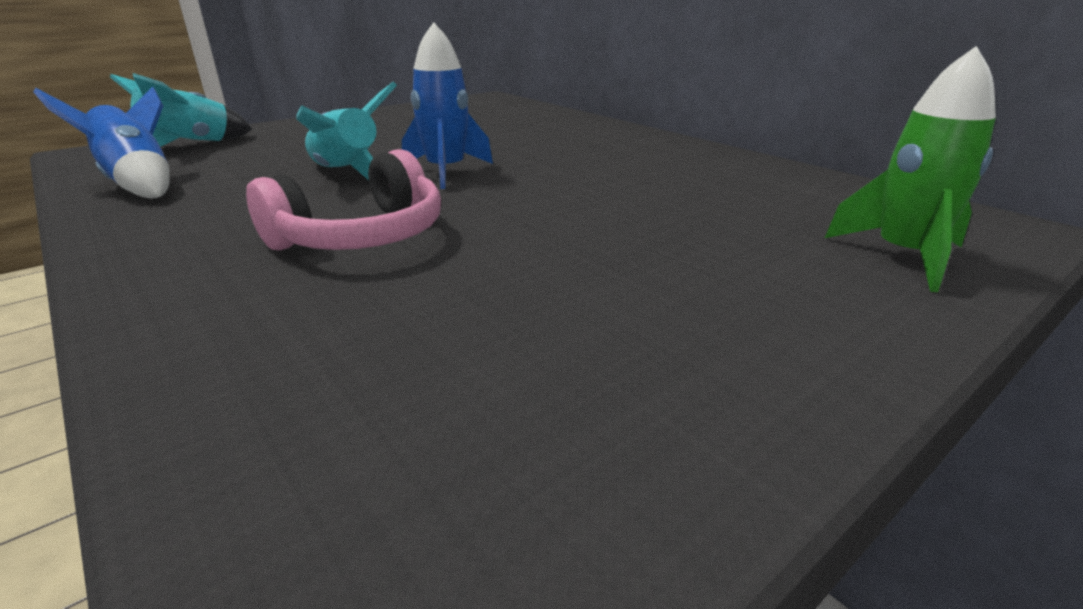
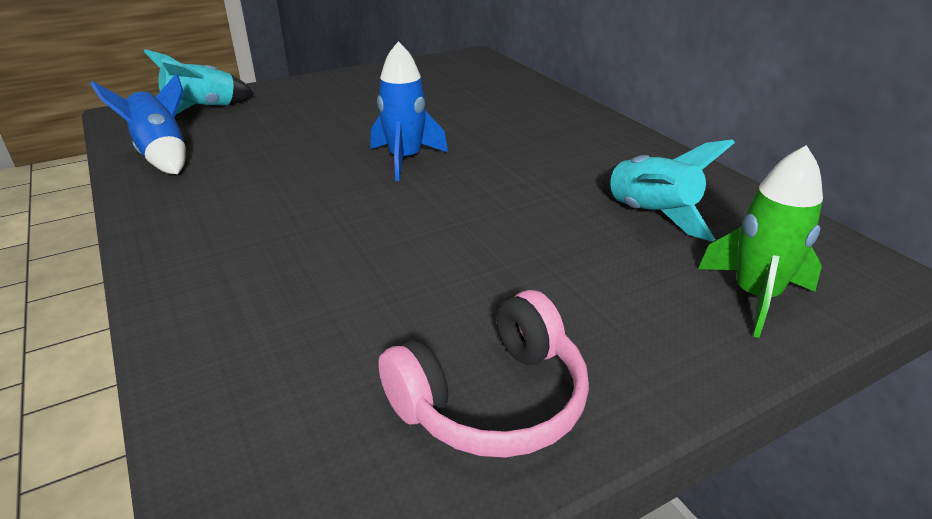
camera: 10 degrees right, 5 degrees up
pink headphones [246,149,441,251] -> pink headphones moved to [378,290,589,458]
turquoise rocket [296,82,397,180] -> turquoise rocket moved to [602,139,735,242]

